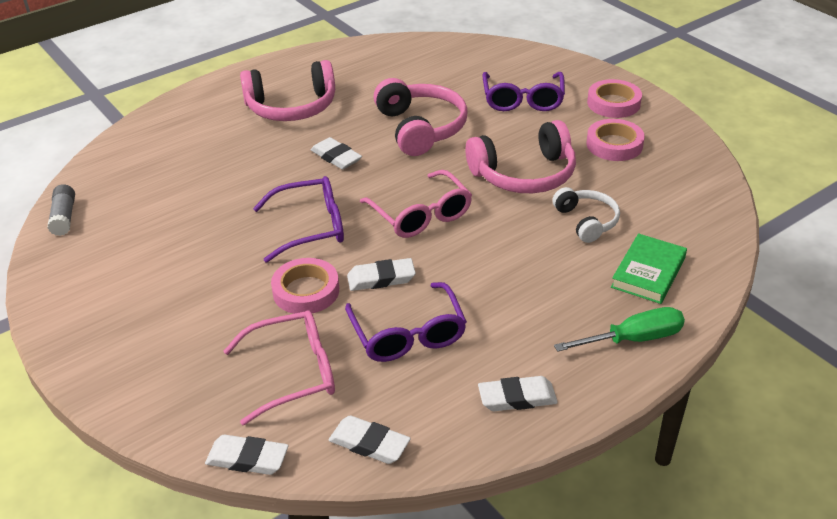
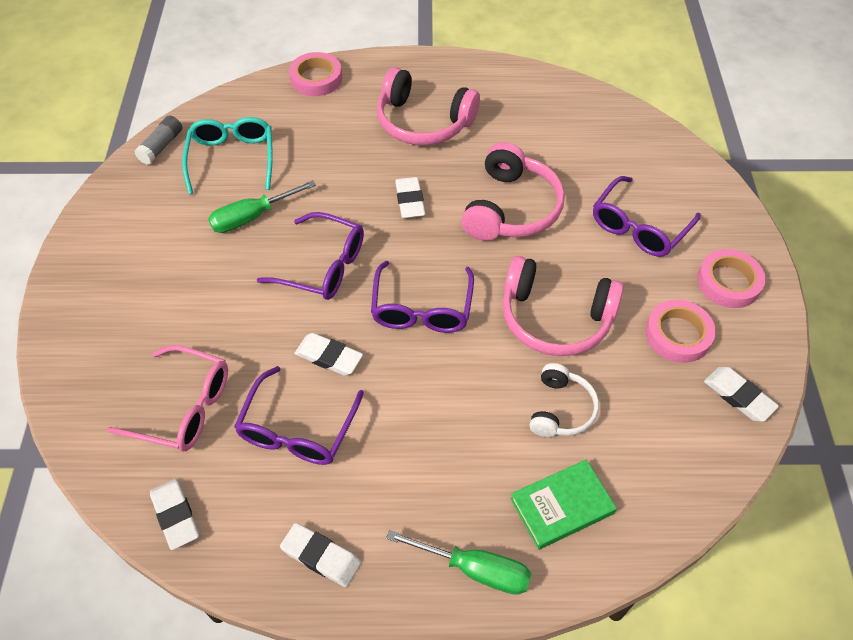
camera: 35 degrees right, 15 degrees up
white eraser [205,435,289,475] -> white eraser moved to [704,367,779,422]
pink tape [271,258,339,314] -> pink tape moved to [289,52,342,96]
pink glasses [360,170,472,238] -> purple glasses [371,261,474,333]
none -> turquoise glasses [182,117,273,194]
none -> green screwdriver [208,180,316,233]

